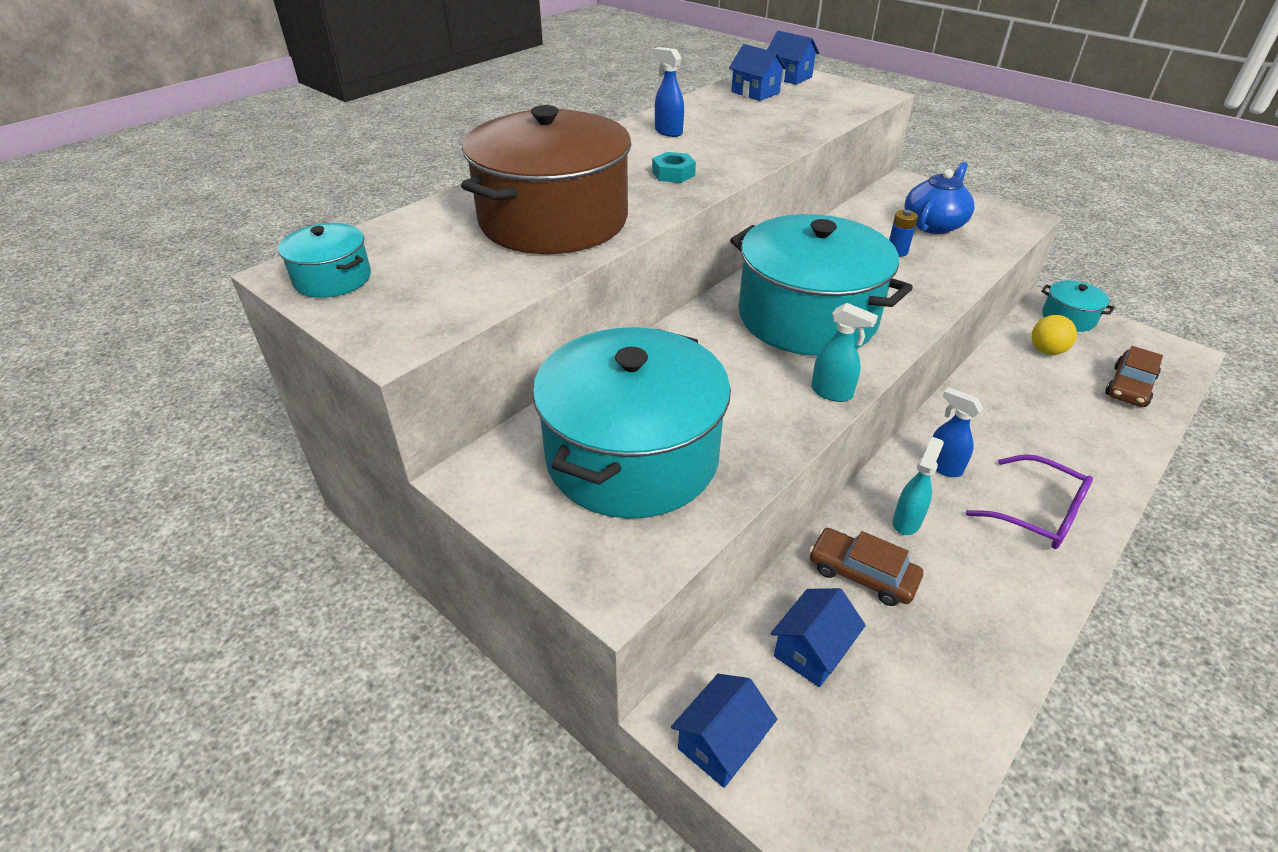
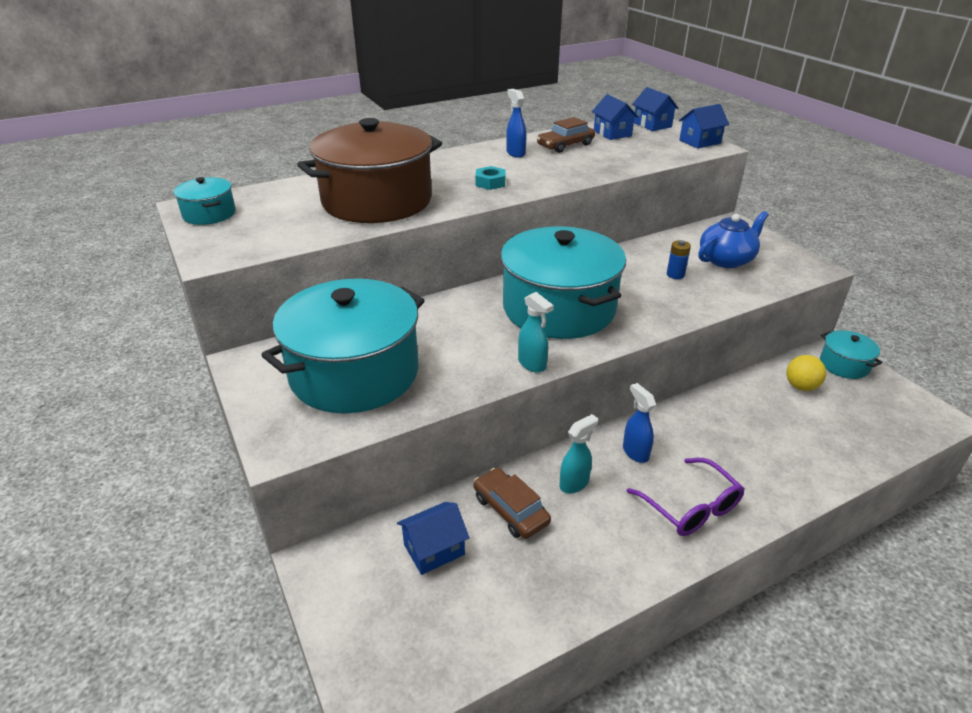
camera: 20 degrees right, 5 degrees down
blue house [671,674,777,788] -> blue house moved to [679,104,729,149]
brown car [1105,346,1163,407] -> brown car moved to [537,117,595,153]

